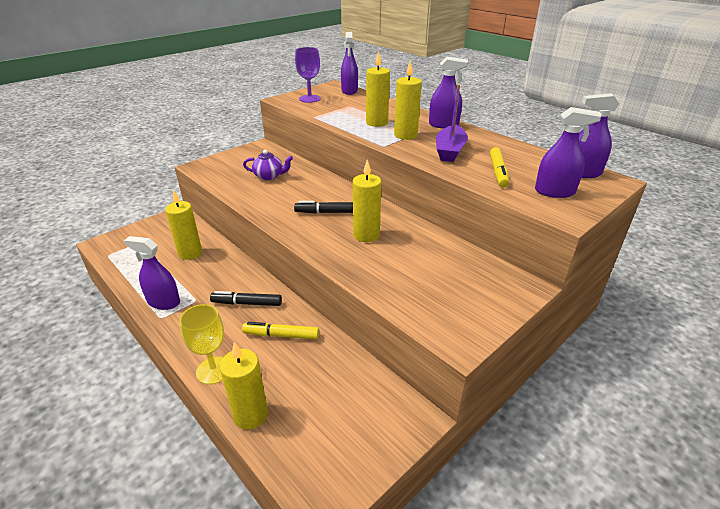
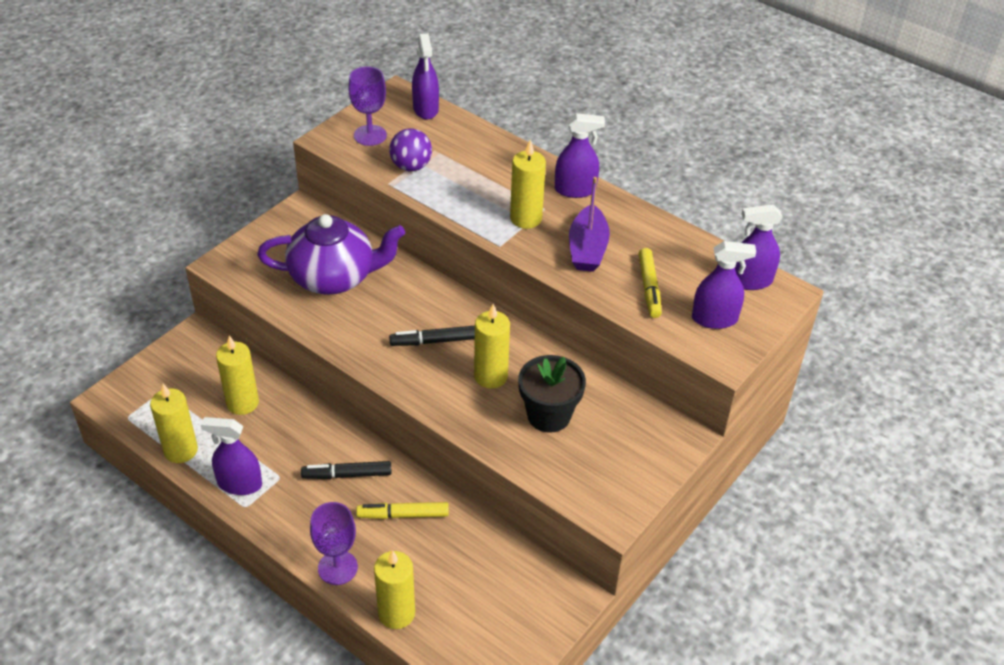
camera: 10 degrees left, 10 degrees up
yellow goblet [179,304,224,385] -> purple goblet [310,502,358,585]
purple teapot [243,150,293,180] -> purple teapot [257,214,405,295], size x2.00
yellow candle [366,51,390,127] -> yellow candle moved to [150,384,198,463]
none -> purple ball [389,128,432,171]
none -> black flower pot [518,355,586,433]

